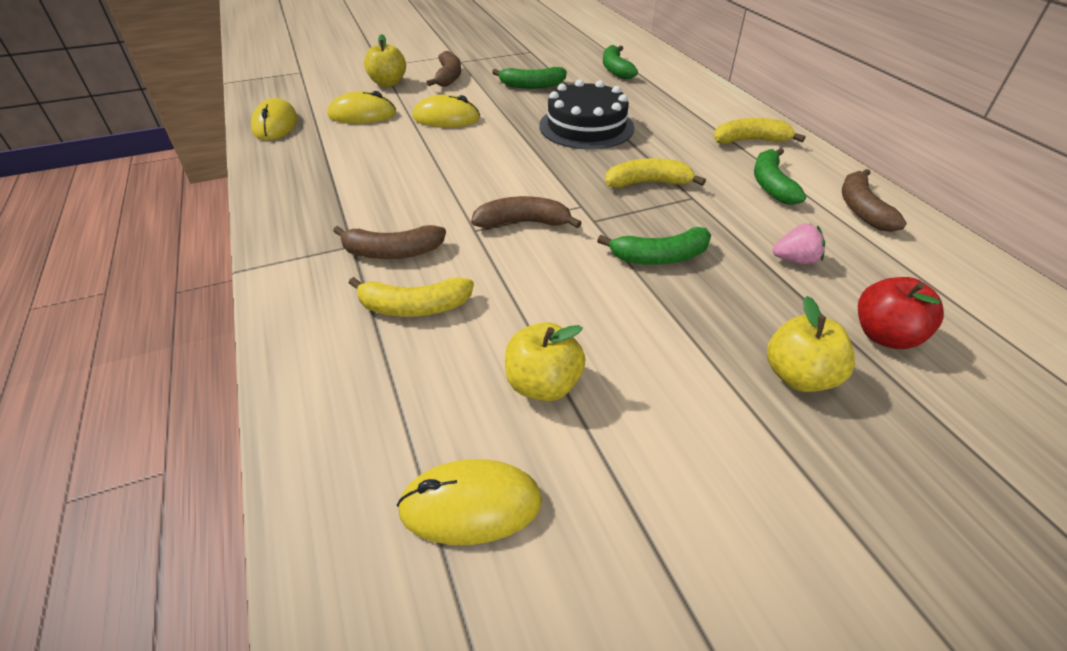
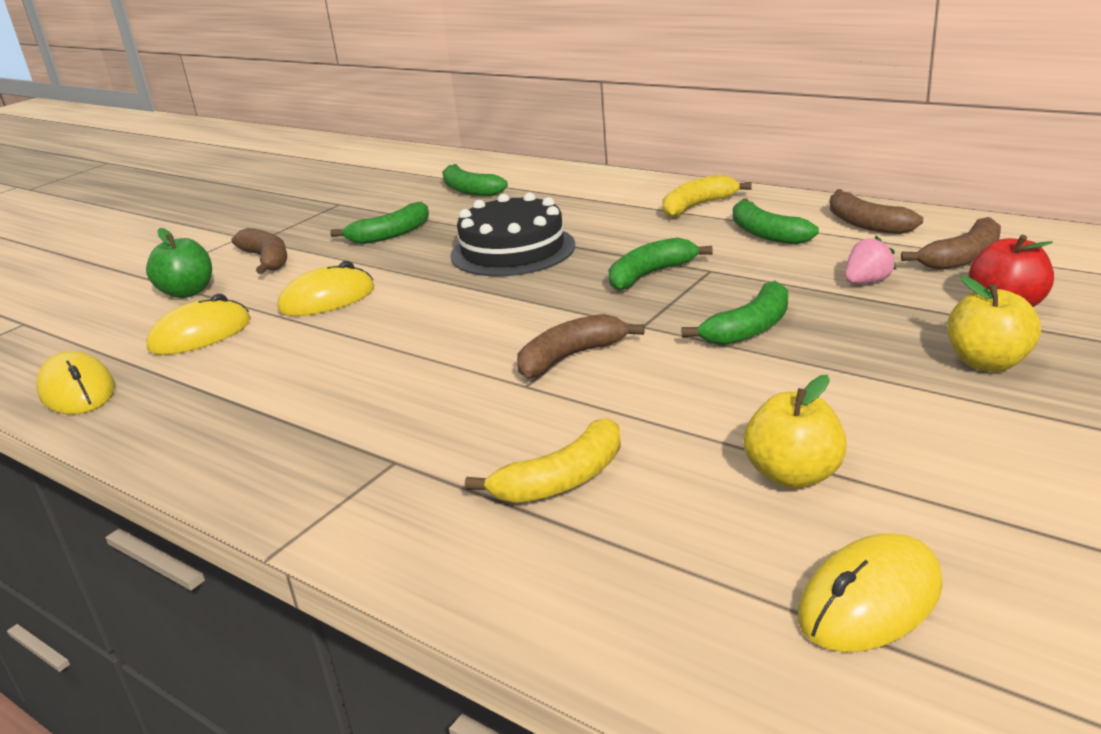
camera: 30 degrees left, 15 degrees down
brown banana [333,225,446,259] -> brown banana moved to [901,217,1001,270]
yellow apple [364,34,406,87] -> green apple [146,228,212,298]
yellow banana [605,158,706,188] -> green banana [608,238,712,291]

